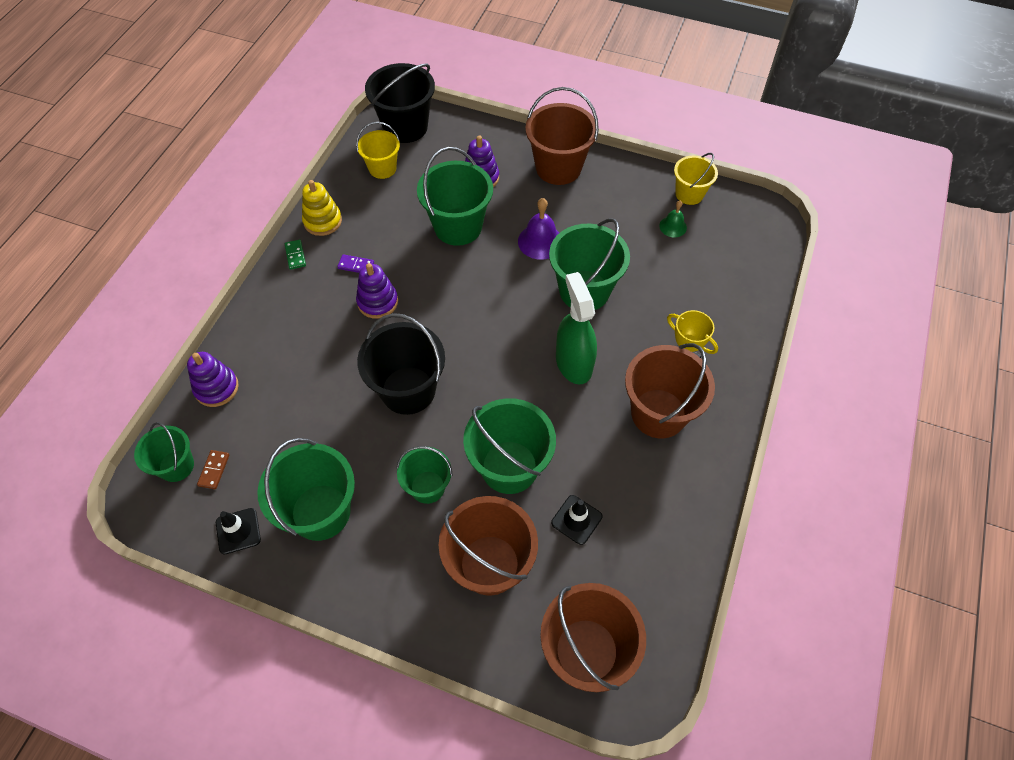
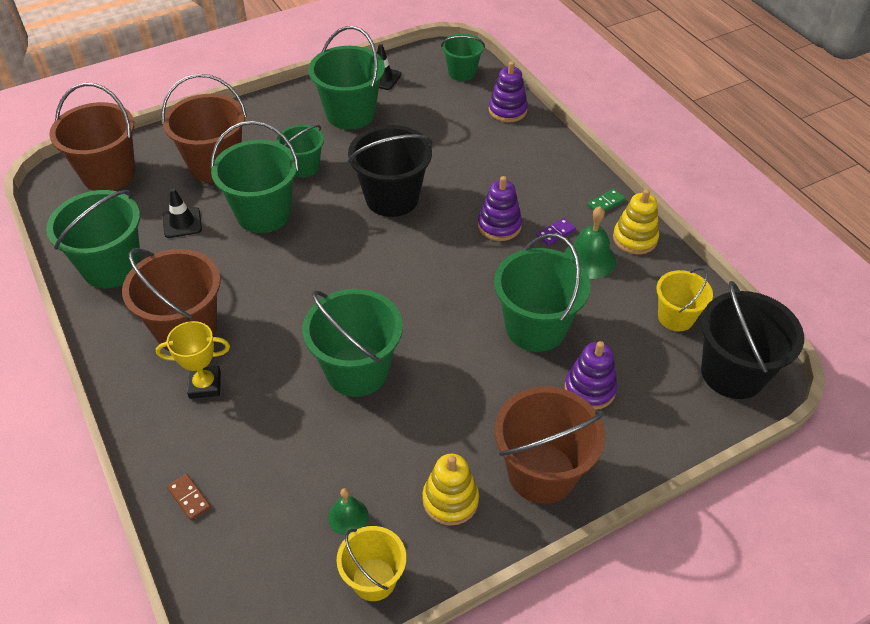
camera: 130 degrees right, 10 degrees down
brown domino [197,450,230,489] -> brown domino moved to [167,474,211,520]
green domino [285,240,306,270] -> green domino turned 60 degrees counterclockwise [587,189,626,212]
purple bell [518,198,559,260] -> none
green spray bottle [556,272,597,385] -> none
none -> green bucket [46,190,141,288]
none -> yellow stacking toy [423,454,479,526]
none -> green bell [564,206,616,279]

